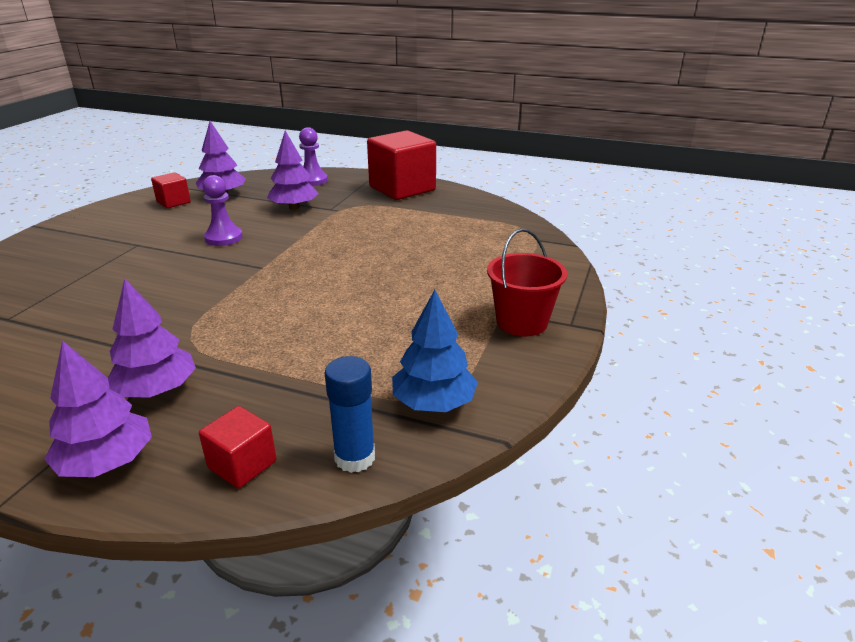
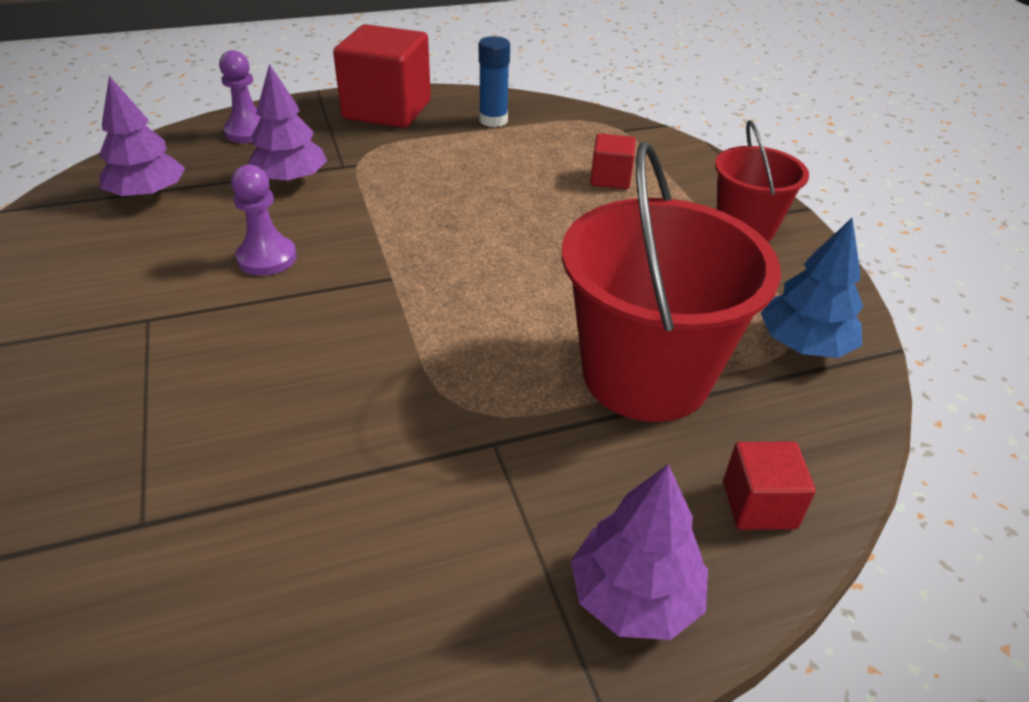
camera: 40 degrees left, 10 degrees up
purple tree [108,279,196,398] -> none
red cube [151,172,191,208] -> red cube moved to [590,133,636,189]
blue glue stick [325,356,375,473] -> blue glue stick moved to [479,36,510,127]
none -> red bucket [562,141,781,422]

